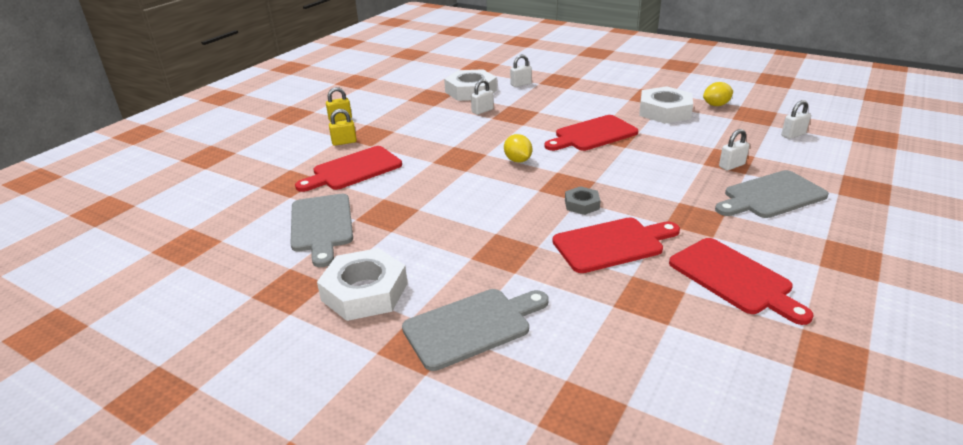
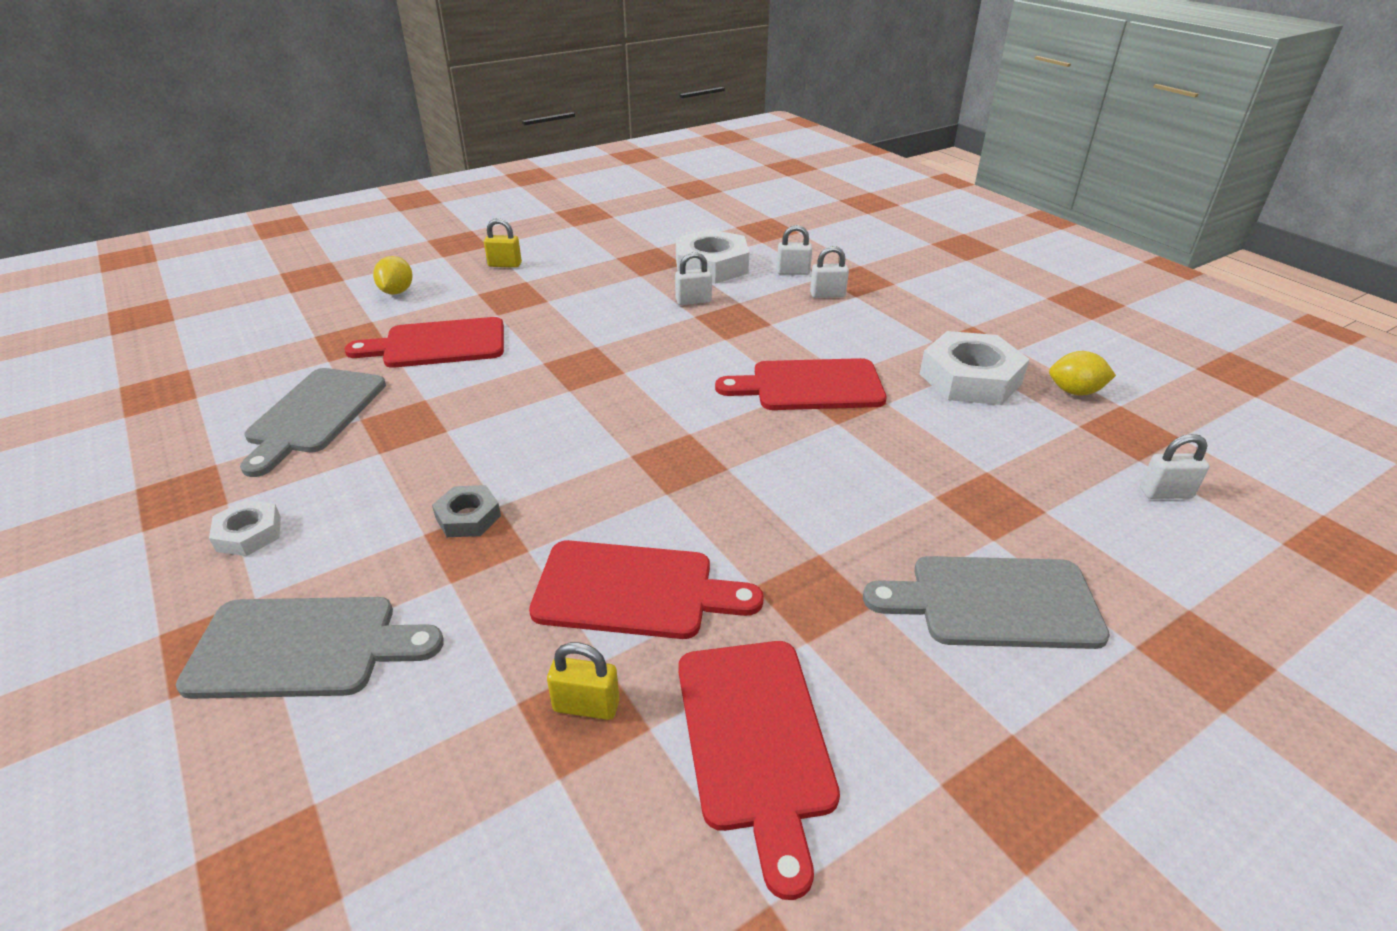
camera: 25 degrees right, 5 degrees up
white nut [317,248,408,321] -> white nut [209,500,281,556], size x0.52
yellow padlock [329,109,357,146] -> yellow padlock moved to [547,642,619,720]
yellow lemon [504,134,532,163] -> yellow lemon moved to [373,256,413,295]
grey nut [565,186,601,215] -> grey nut moved to [432,485,501,537]
white padlock [719,129,749,171] -> white padlock moved to [810,246,849,298]

